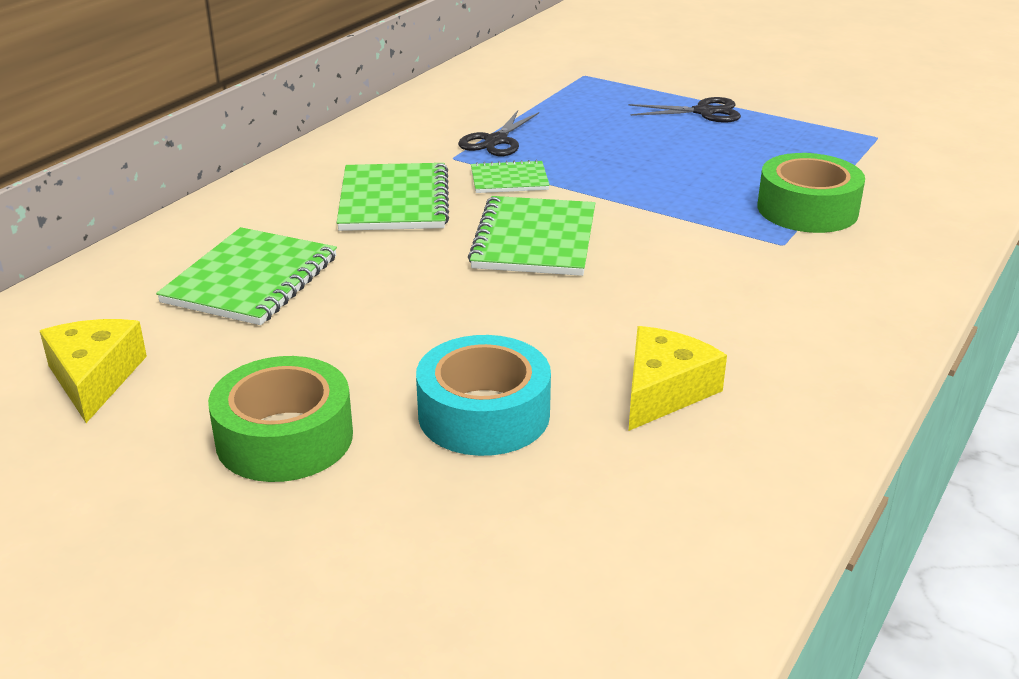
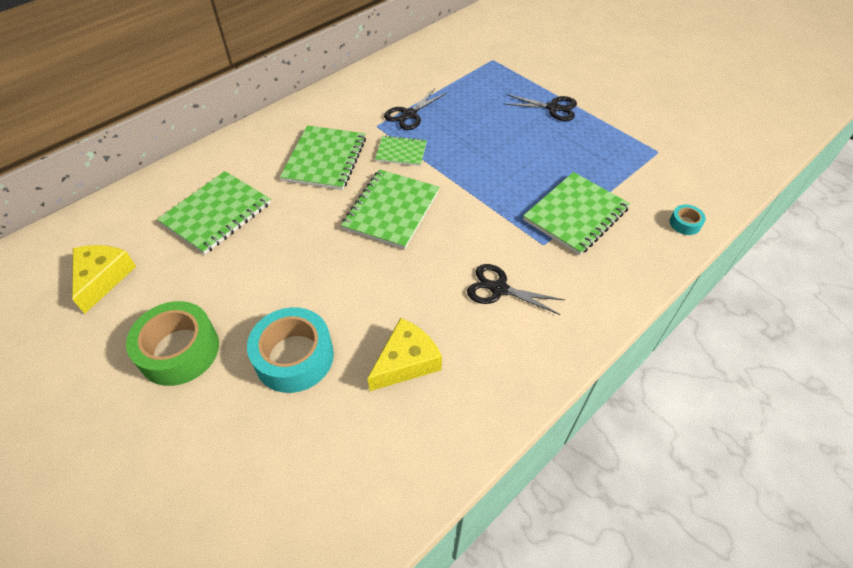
camera: 15 degrees right, 20 degrees up
green tape [757,153,865,233] -> green notebook [523,172,630,255]
none -> black scissors [467,264,565,315]
none -> turquoise tape [670,204,706,235]

